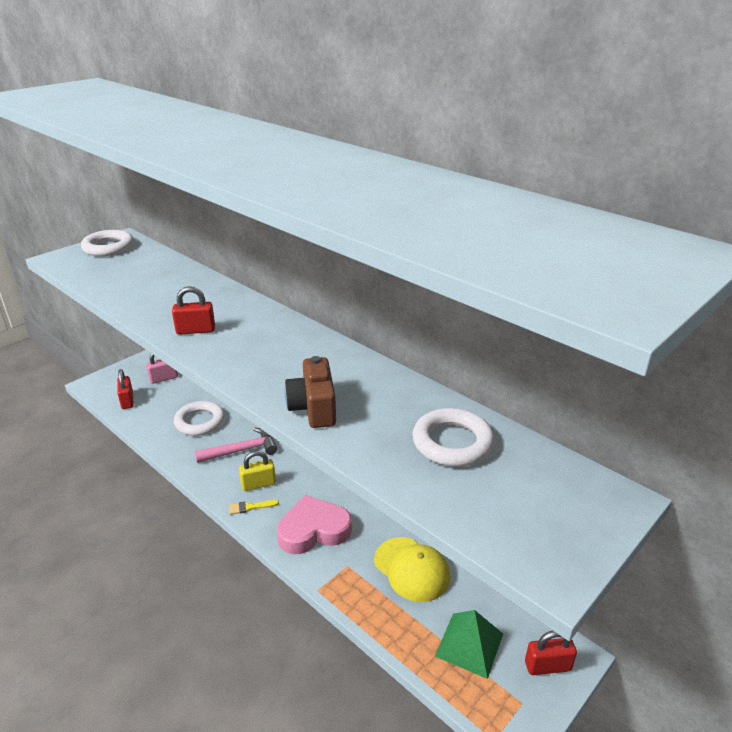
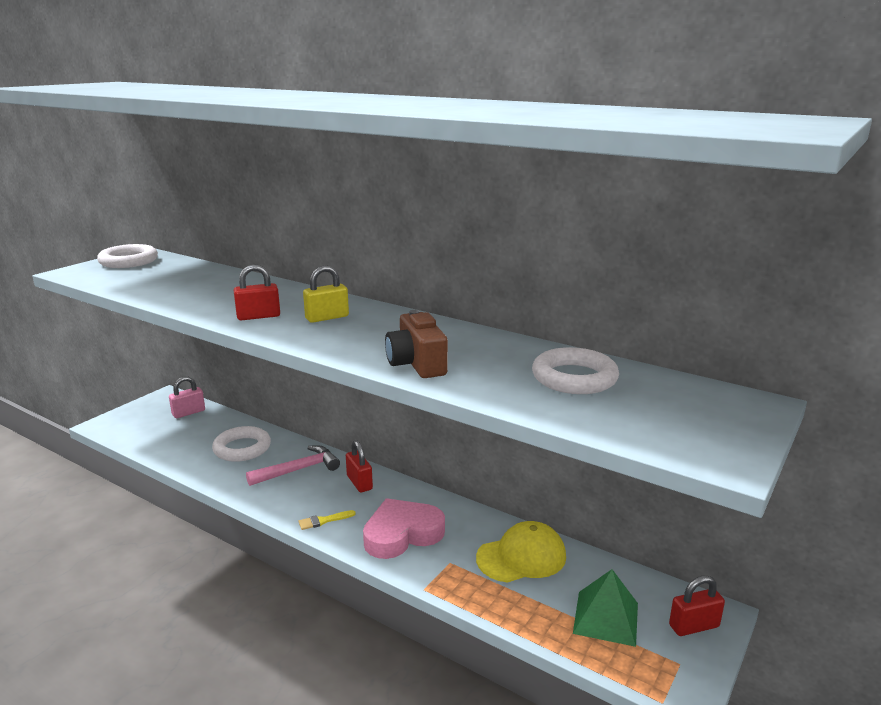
camera: 10 degrees left, 10 degrees down
red padlock [117,369,134,409] -> red padlock moved to [346,440,373,492]
yellow padlock [239,451,276,491] -> yellow padlock moved to [303,265,349,323]
yellow cap [374,537,451,602] -> yellow cap turned 60 degrees counterclockwise [476,521,566,583]

